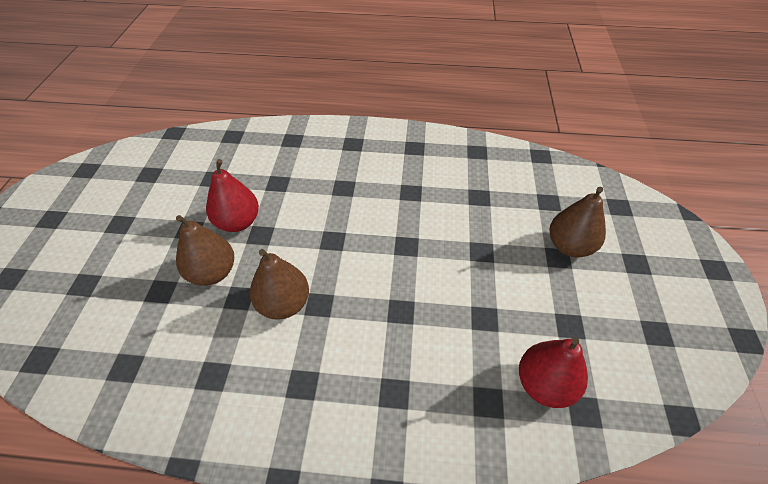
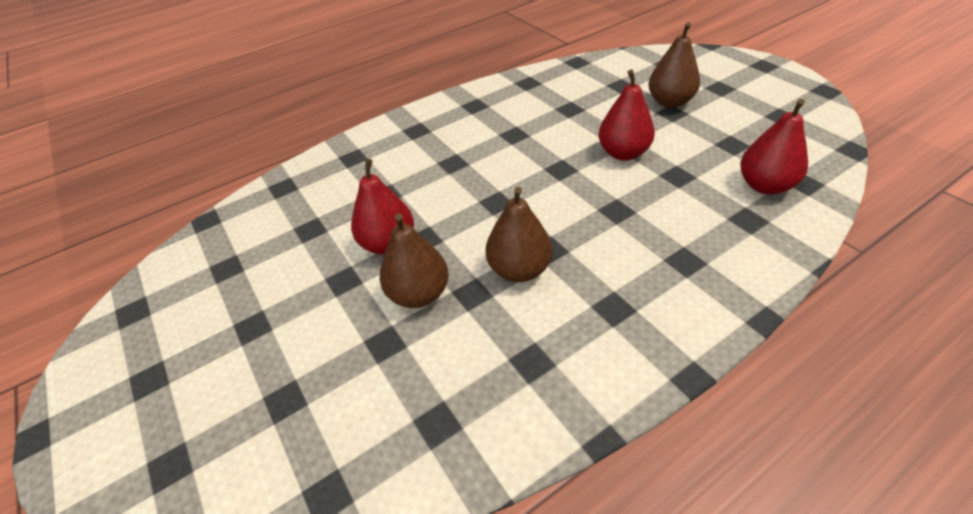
camera: 35 degrees left, 5 degrees down
none -> red pear [599,69,655,161]

